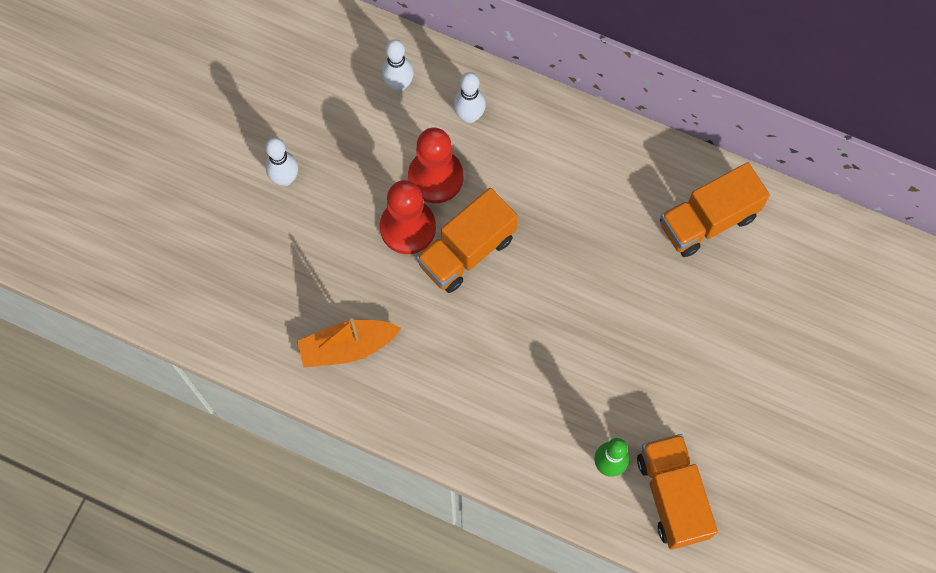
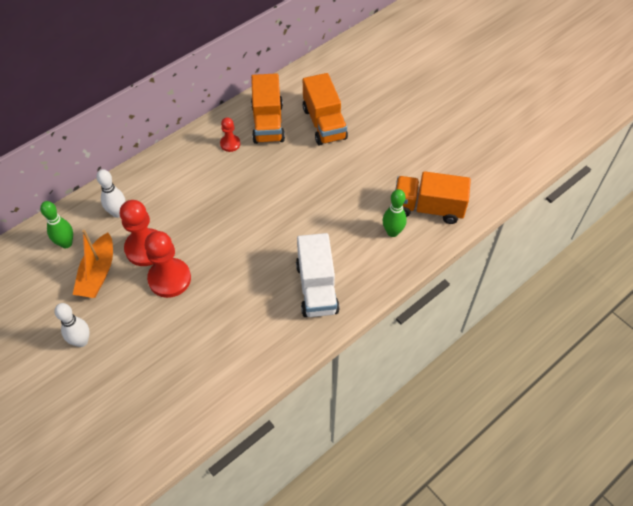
camera: 65 degrees left, 15 degrees down
orange boat [297,318,401,368] -> orange boat moved to [73,230,113,298]
white bowling pin [382,39,414,92] -> green bowling pin [40,201,73,249]
orange truck [416,188,518,293] -> orange truck moved to [303,73,348,145]
none -> red pawn [220,117,240,152]
none -> white truck [296,233,340,317]

